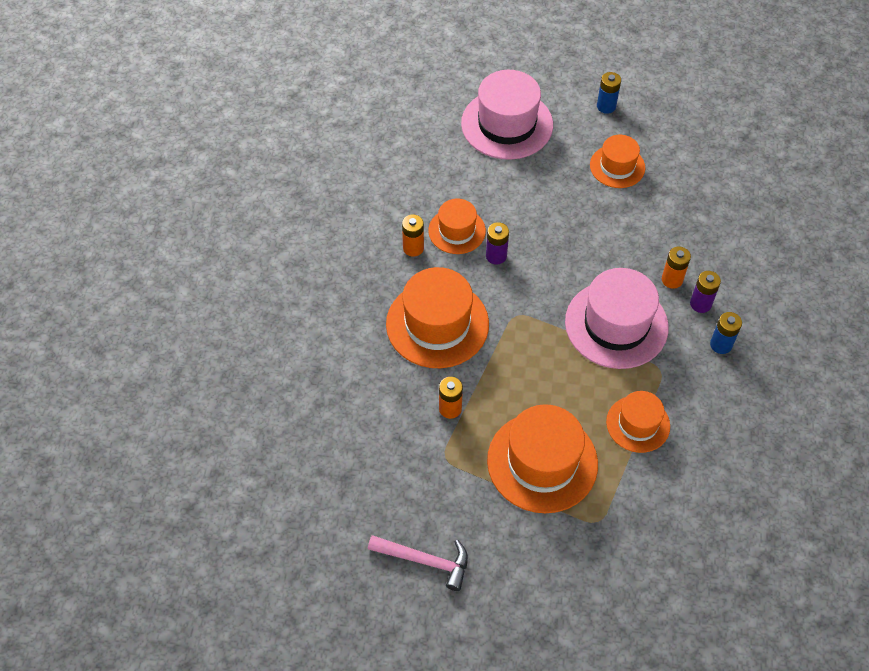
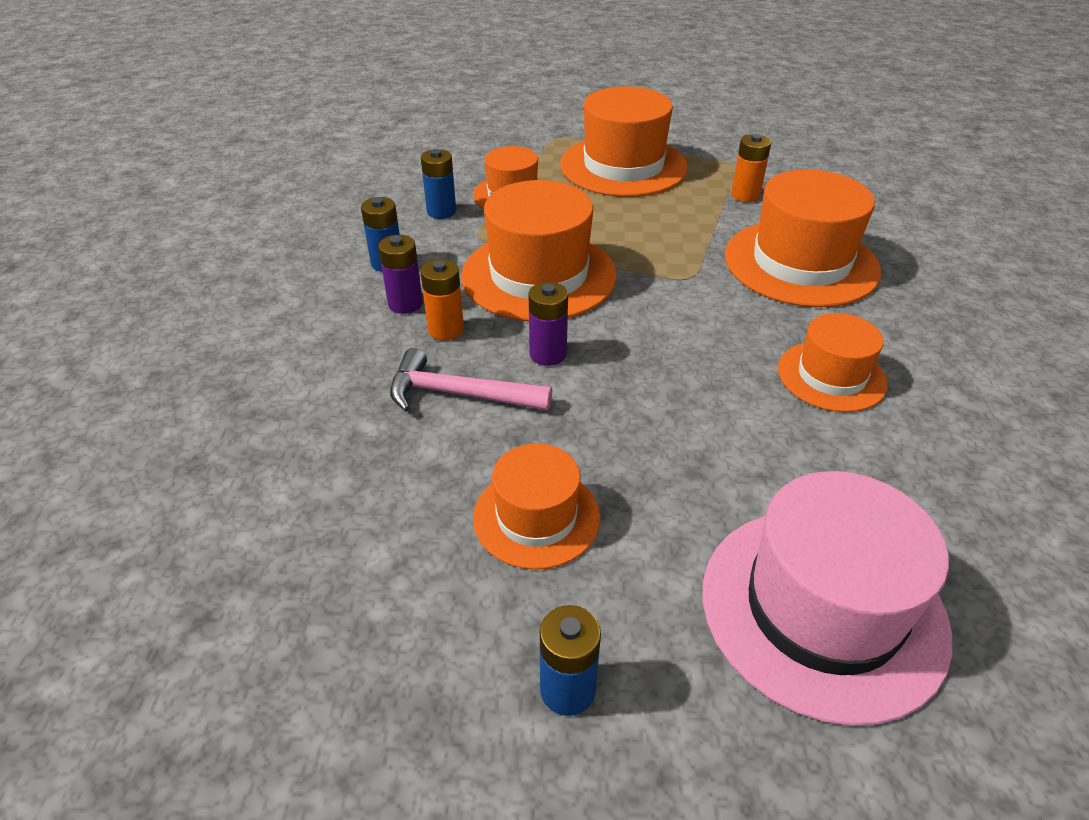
camera: 175 degrees right, 15 degrees down
pink hammer [368,535,468,591] -> pink hammer moved to [390,348,552,412]
orange battery [402,214,424,257] -> none
purple battery [486,222,509,264] -> purple battery moved to [529,282,568,366]
pink hat [565,268,669,369] -> orange hat [461,180,617,321]
none -> blue battery [421,149,456,219]

